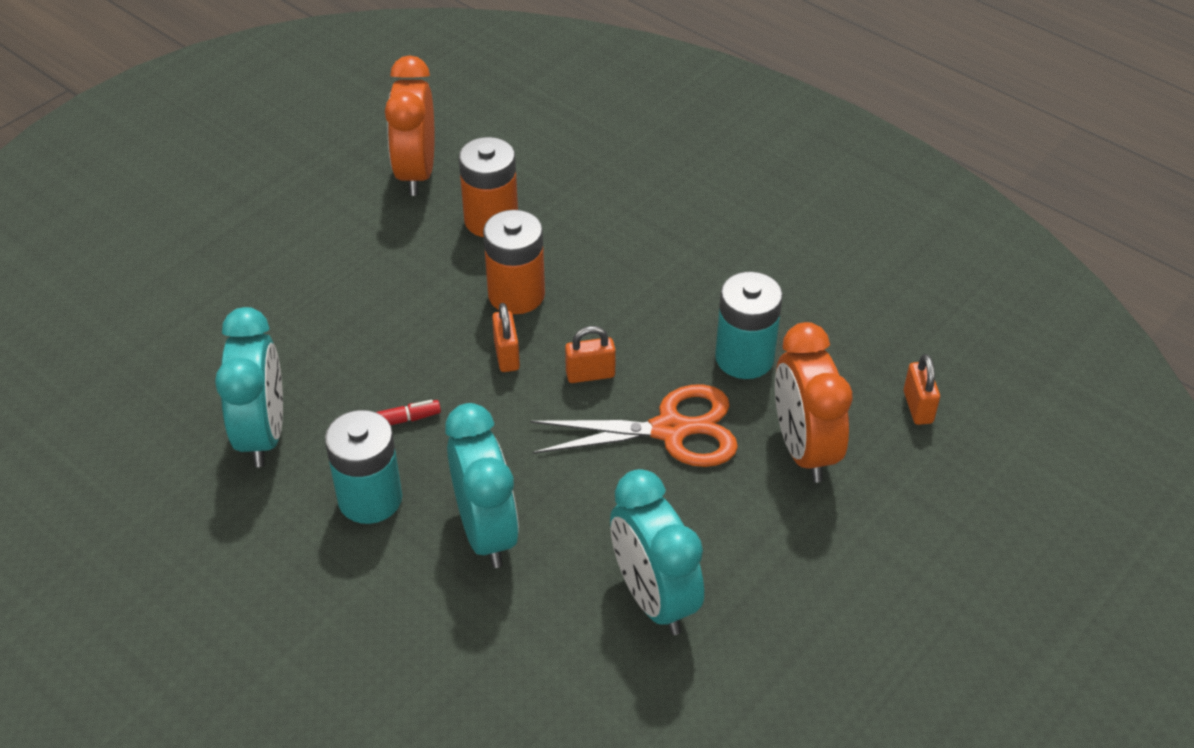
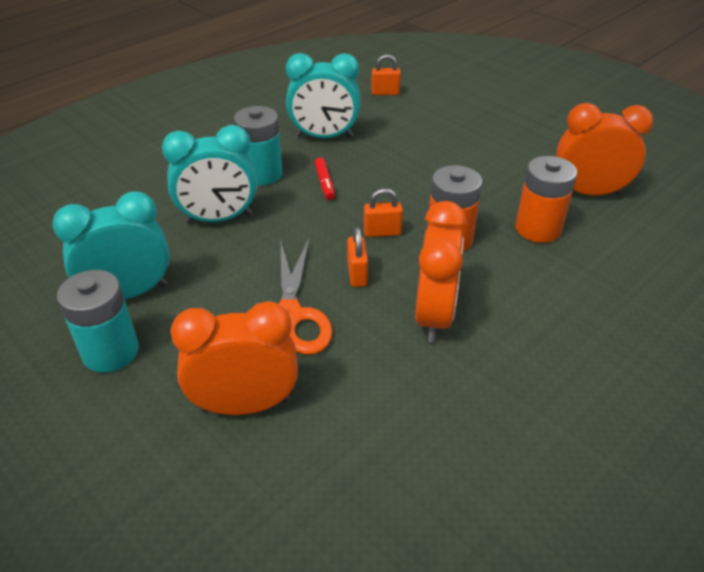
camera: 95 degrees right, 5 degrees down
turquoise battery [715,271,783,379] -> turquoise battery moved to [57,270,139,373]
orange padlock [904,354,940,425] -> orange padlock moved to [371,54,401,95]
none -> orange clock [415,201,466,342]

